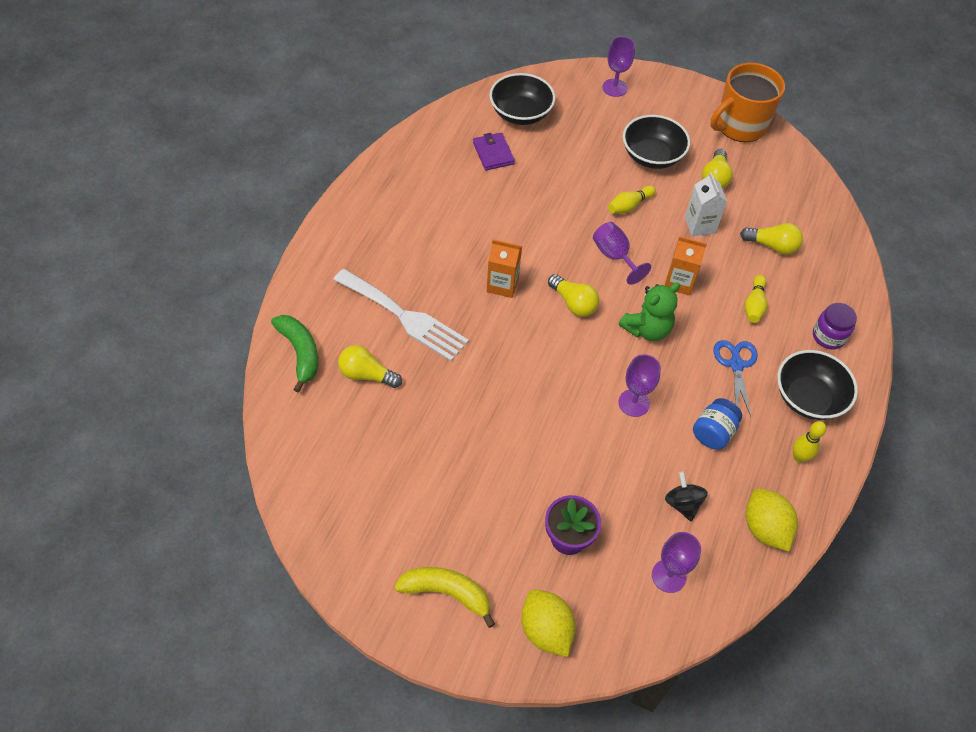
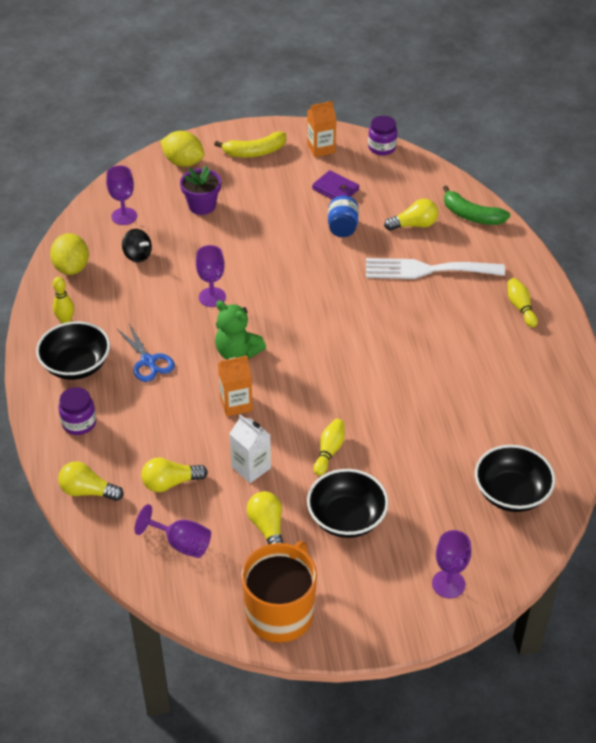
camera: 150 degrees right, 10 degrees down
purple wallet [473,133,515,170] -> purple wallet moved to [312,170,359,199]
orange carton [487,239,522,298] -> orange carton moved to [307,101,336,157]
yellow light bulb [548,274,599,317] -> yellow light bulb moved to [58,461,124,501]
purple goblet [593,222,651,285] -> purple goblet moved to [135,504,211,558]
green teddy bear [619,282,680,341] -> green teddy bear turned 75 degrees counterclockwise [215,300,266,360]
blue jar [693,398,742,450] -> blue jar moved to [328,196,359,237]
yellow bowling pin [745,275,768,323] -> yellow bowling pin moved to [508,278,538,327]
yellow lemon [746,488,798,551] -> yellow lemon turned 45 degrees clockwise [50,233,89,275]
none -> purple jar [368,116,397,155]

